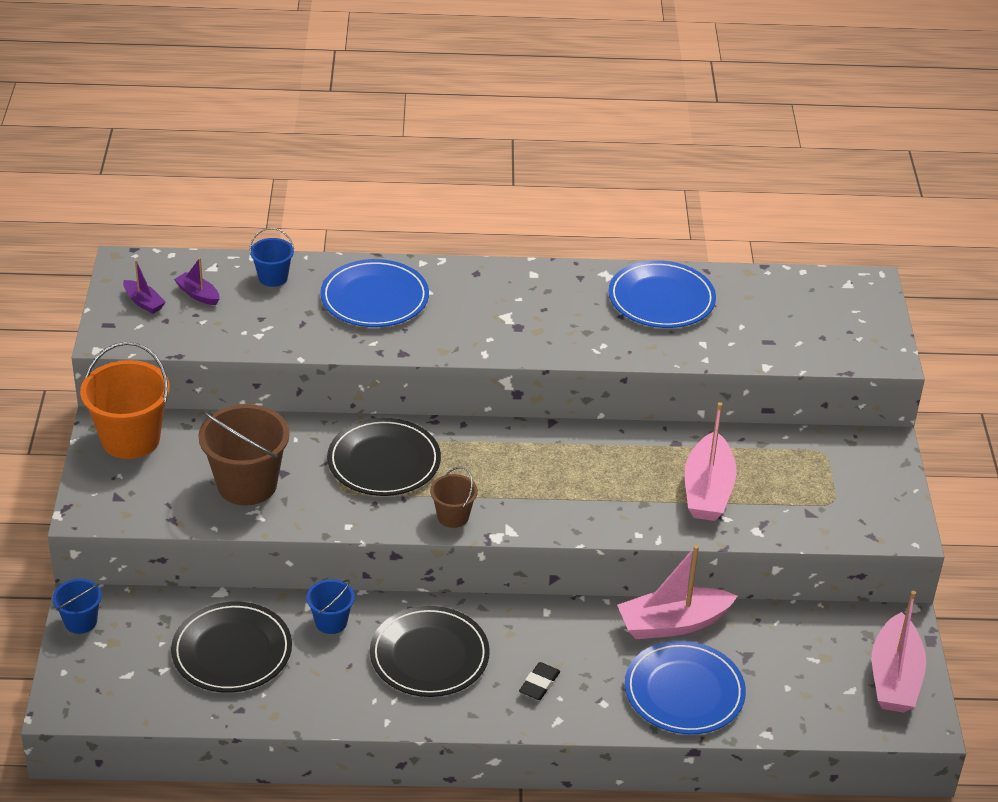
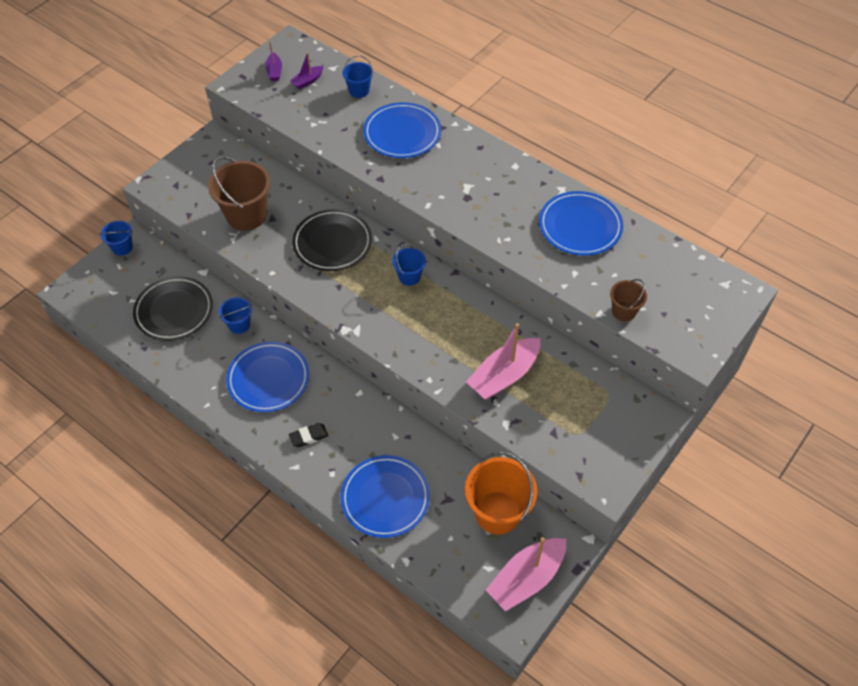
camera: 40 degrees right, 15 degrees up
orange bucket [80,342,170,459] -> orange bucket moved to [465,452,537,534]
purple boat [174,258,219,305] -> purple boat turned 120 degrees counterclockwise [290,52,324,89]
black plate [370,606,490,697] -> blue plate [226,341,309,412]
brown bucket [430,467,478,528] -> brown bucket moved to [610,279,647,321]
pink boat [617,545,737,639] -> none
none -> blue bucket [392,244,426,286]

